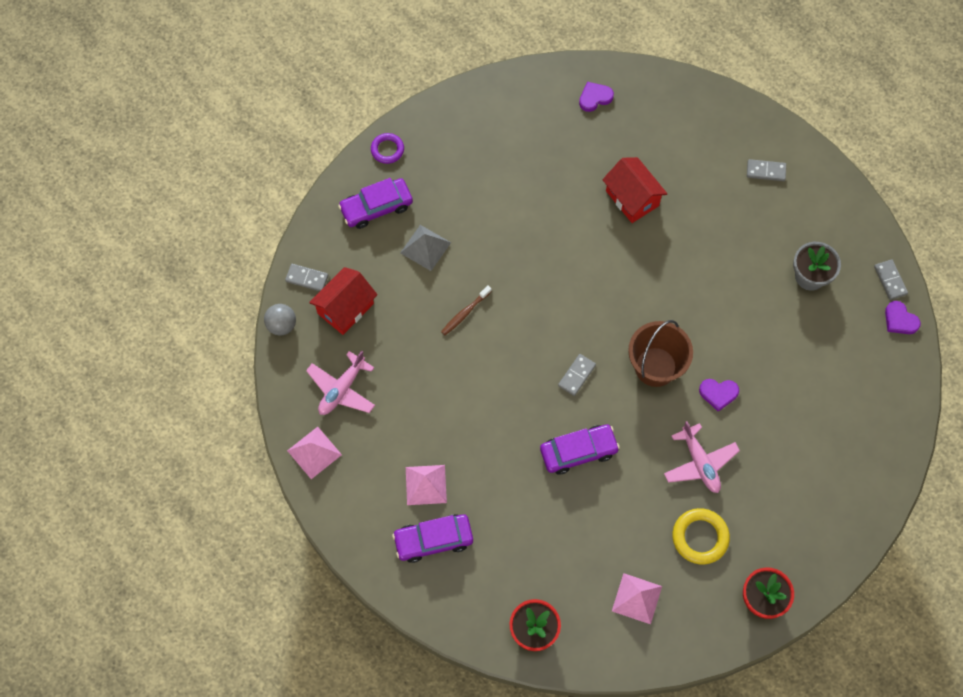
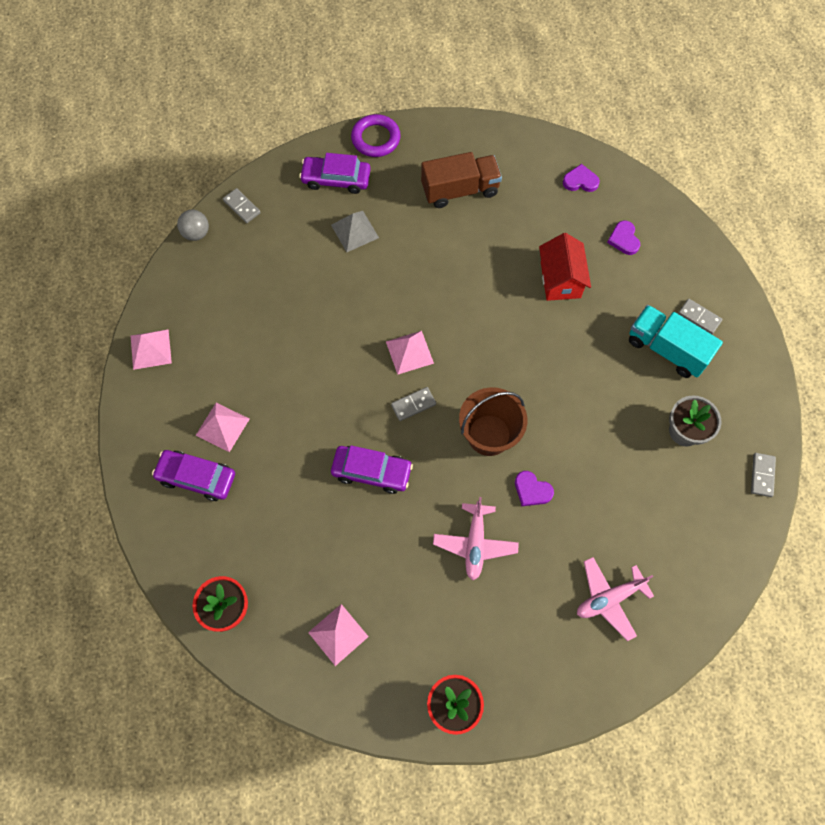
camera: 30 degrees right, 0 degrees up
pink plane [306,350,375,415] -> pink plane moved to [577,557,654,641]
red house [309,267,378,335] -> none
purple ring [371,133,404,164] -> purple ring [351,114,401,157], size x1.54
brown toothbrush [441,286,492,335] -> none
yellow ring [672,508,730,565] -> none
purple heart [885,301,921,334] -> purple heart moved to [607,221,640,255]
none -> pink pyramid [386,331,434,375]
none -> brown truck [421,152,502,208]
none -> turquoise truck [629,305,723,378]

